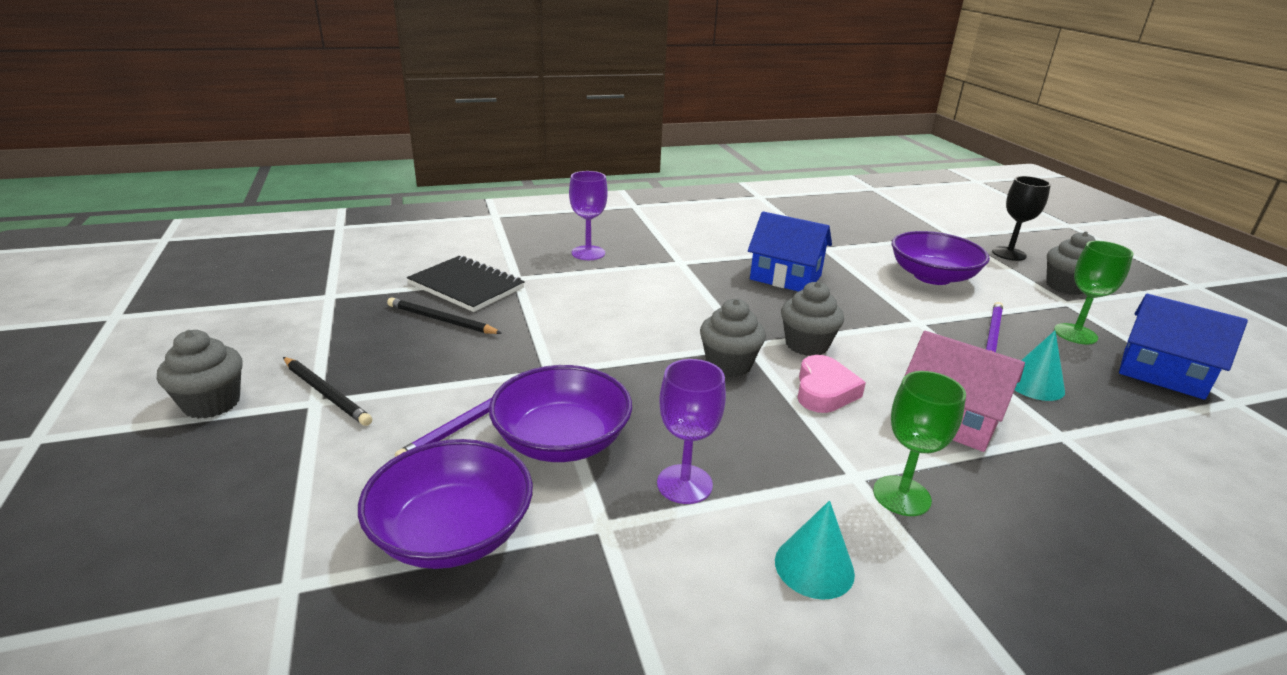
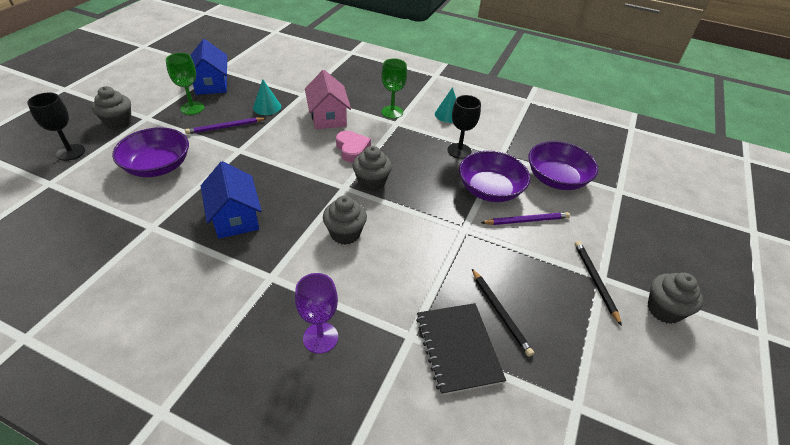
camera: 140 degrees left, 15 degrees up
purple goblet [657,359,726,504] -> black goblet [447,95,481,159]
grey cupcake [781,281,844,356] -> grey cupcake moved to [323,196,367,245]
pink heart [797,355,866,413] -> pink heart turned 105 degrees clockwise [336,131,371,163]

